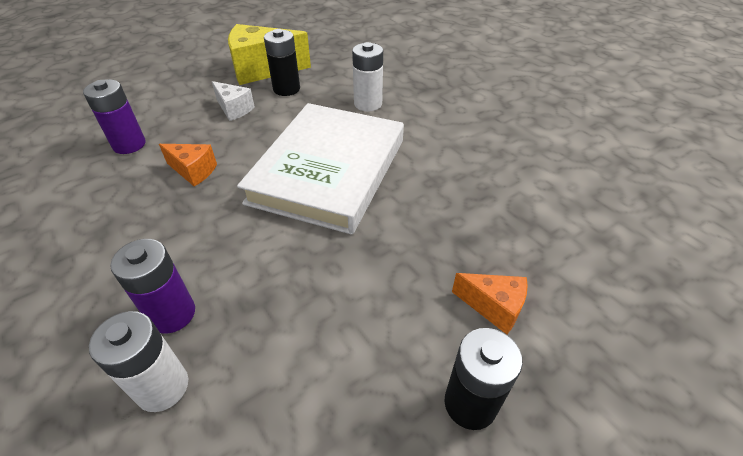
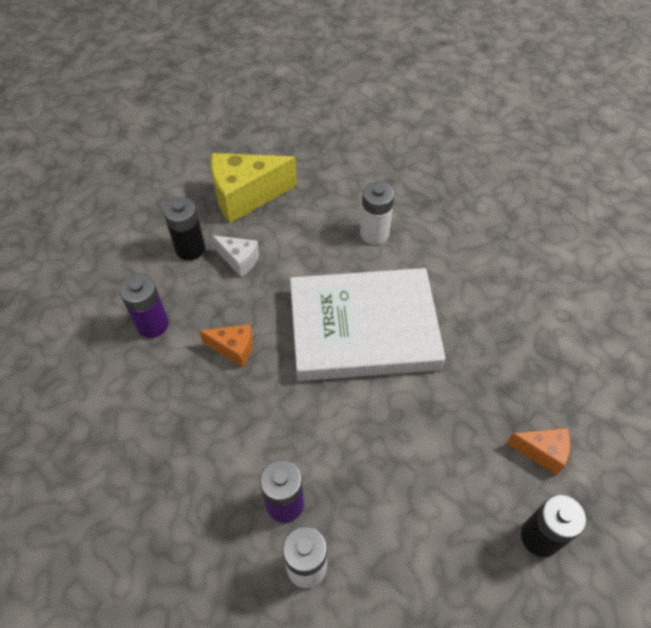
camera: 10 degrees left, 10 degrees up
white book [237,103,404,235] -> white book turned 75 degrees clockwise [290,268,445,381]
black battery [264,29,300,96] -> black battery moved to [163,197,205,260]

